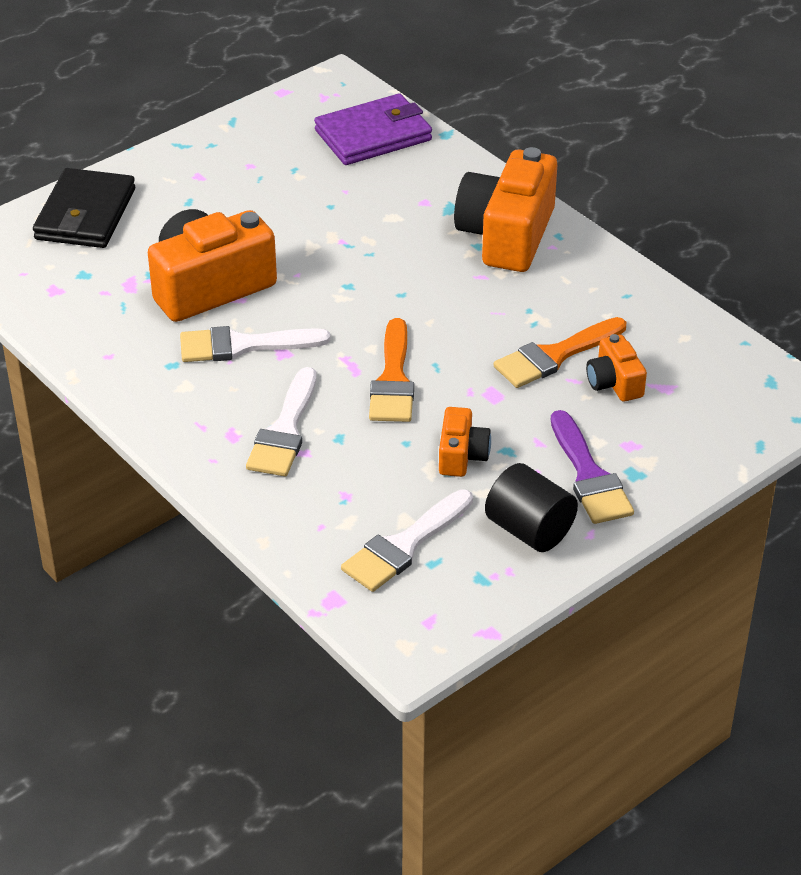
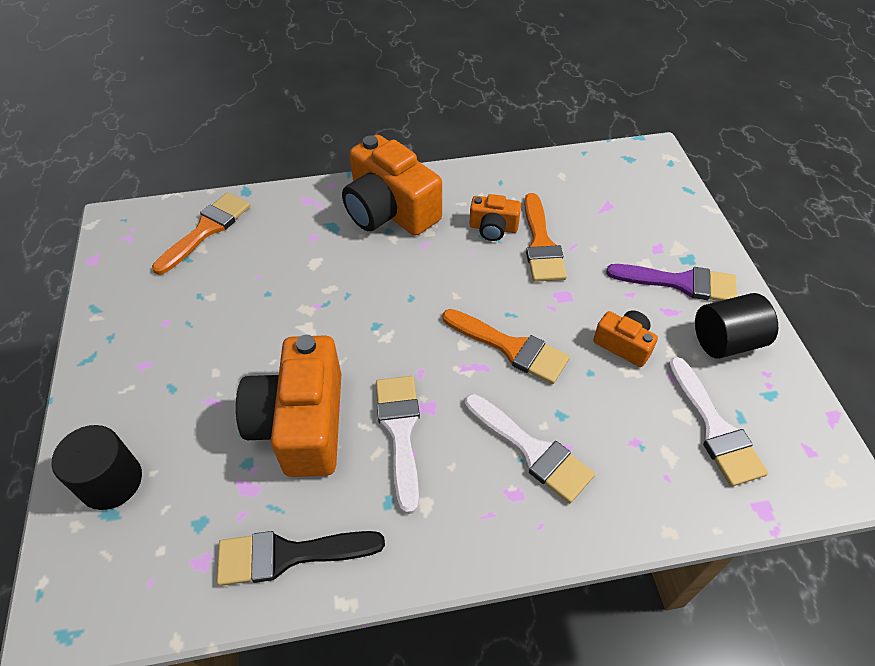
camera: 60 degrees left, 10 degrees up
black wallet [33,168,135,248] -> black cylinder [52,425,142,510]
white brush [180,326,331,362] -> white brush turned 150 degrees clockwise [376,376,420,514]
purple wallet [314,94,432,165] -> orange brush [152,193,250,275]
orange camera [586,334,647,402] -> orange camera moved to [470,194,521,241]
none -> black brush [217,531,385,586]

